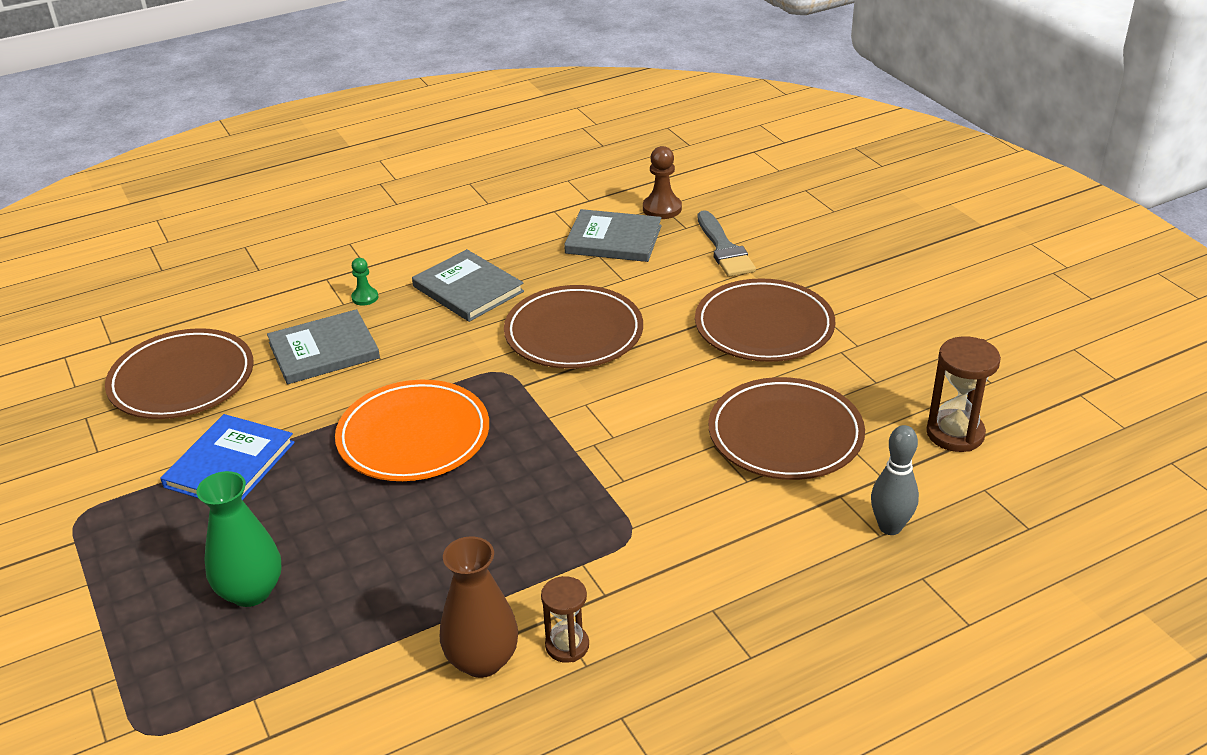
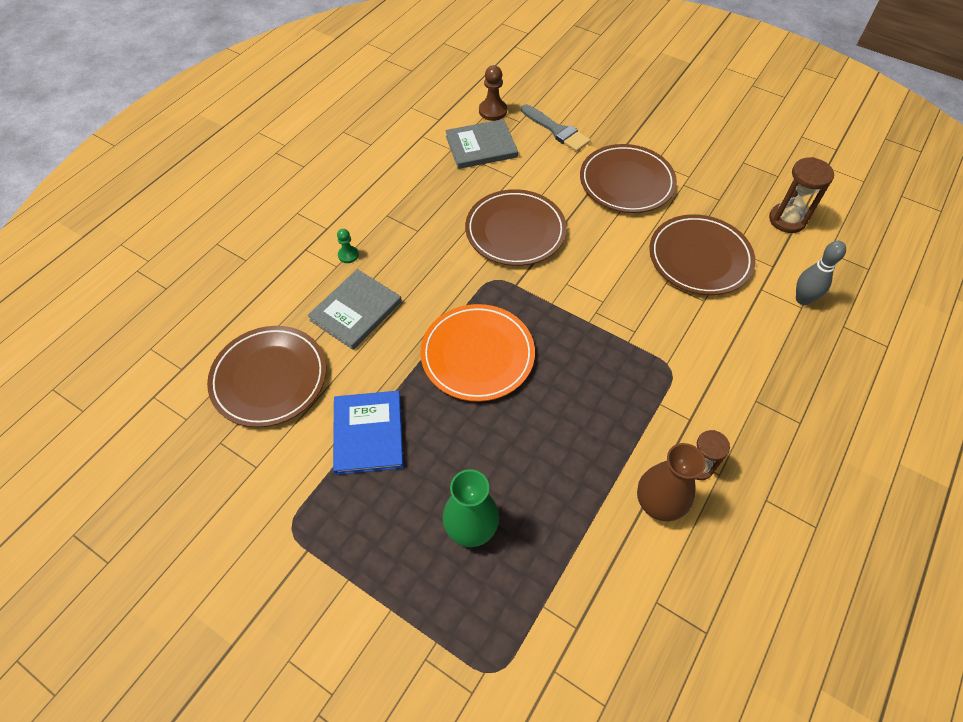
camera: 30 degrees left, 20 degrees up
grey book [412,249,524,322] -> none

